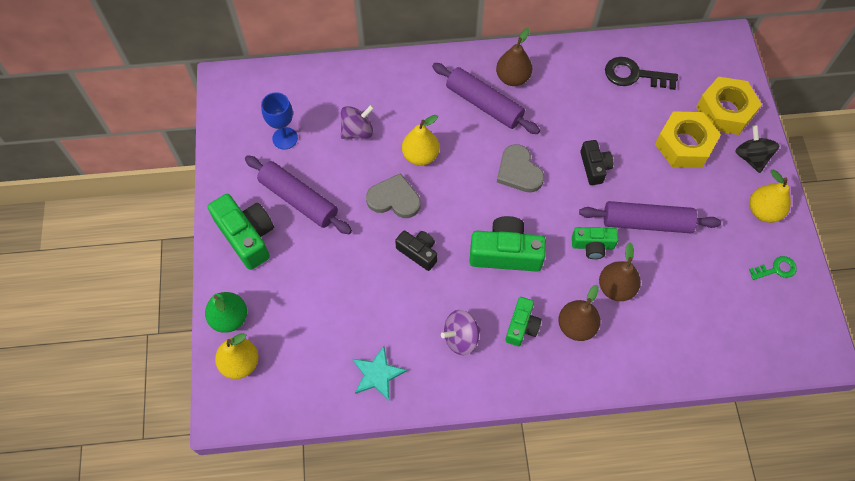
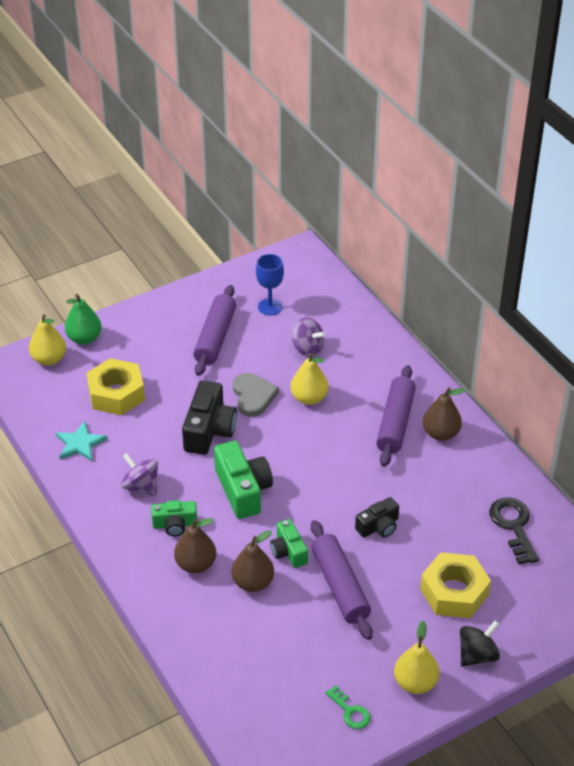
camera: 65 degrees right, 20 degrees down
green camera [208,194,274,270] -> none
black camera [395,230,437,271] -> black camera [182,381,237,455], size x1.67
grey heart [497,144,544,192] -> none
yellow nut [696,77,762,135] -> yellow nut moved to [86,358,145,415]

